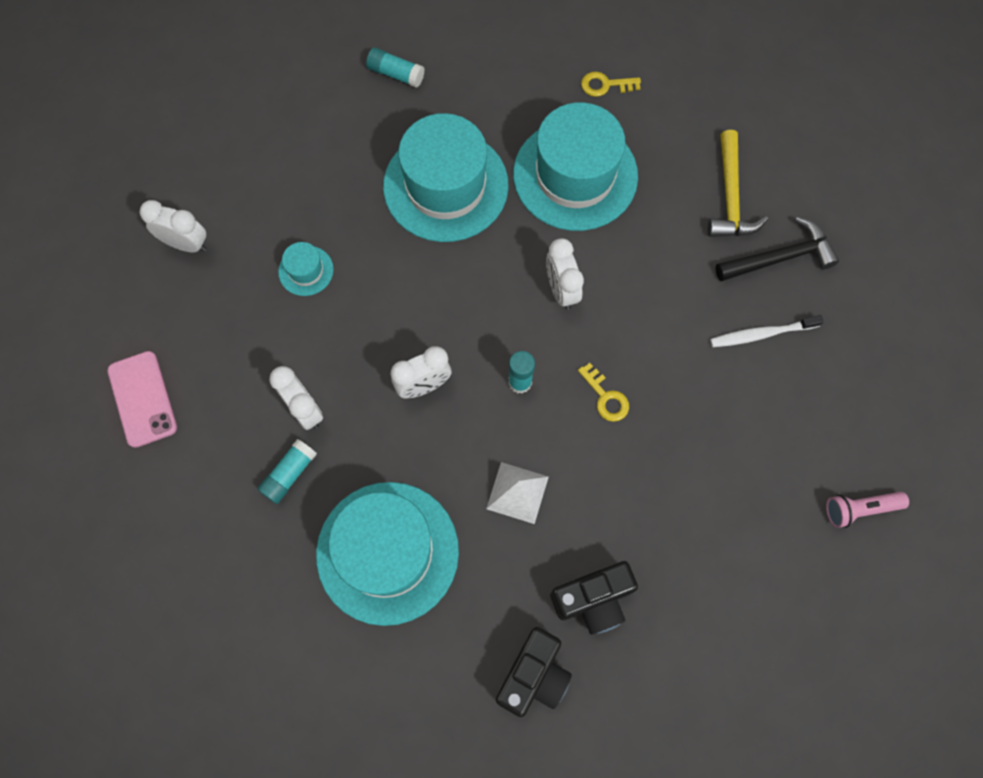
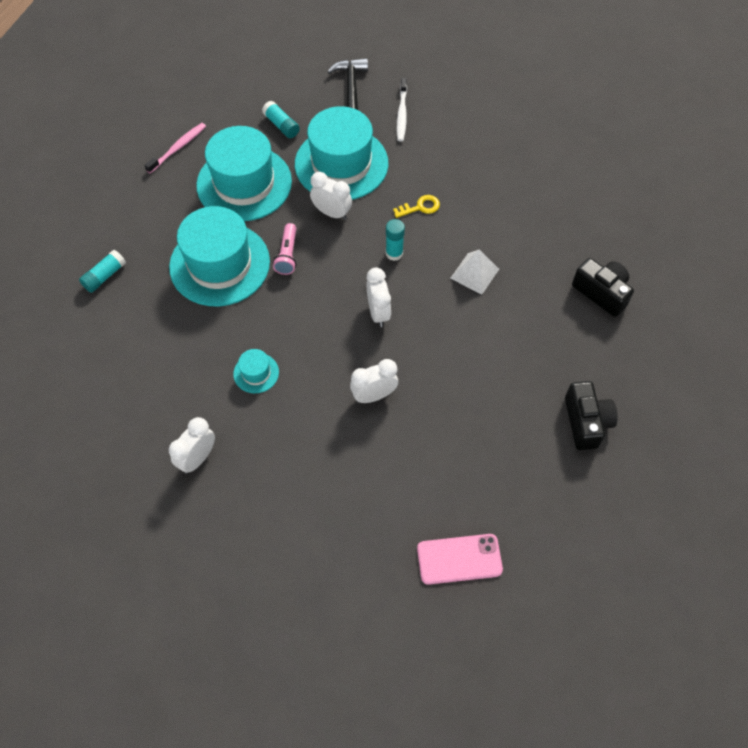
camera: 75 degrees left, 10 degrees down
pink phone [107,351,177,448] -> pink phone moved to [417,534,503,585]
turquoise glue stick [258,439,317,504] -> turquoise glue stick moved to [262,101,300,138]
turquoise hat [316,482,459,626] -> turquoise hat moved to [295,106,388,200]
white clock [546,238,584,310] -> white clock turned 150 degrees counterclockwise [310,172,352,220]
black camera [550,561,638,635] -> black camera moved to [565,381,618,450]
yellow key [581,72,641,97] -> pink toothbrush [145,123,206,173]
yellow hammer [708,130,768,237] -> none
pink flashlight [826,492,909,528] -> pink flashlight moved to [273,223,297,275]

